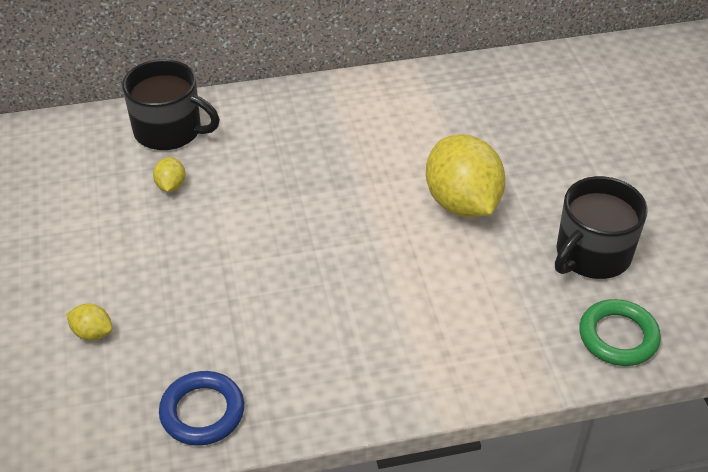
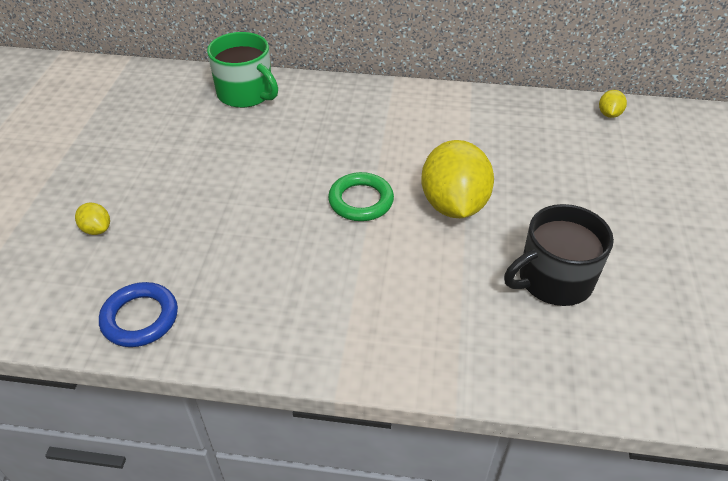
camera: 20 degrees right, 0 degrees up
black mug [122,59,220,150] -> green mug [207,32,278,108]
yellow lemon [153,157,186,192] -> yellow lemon moved to [599,90,627,118]
green ring [579,299,661,366] -> green ring moved to [328,172,394,221]

